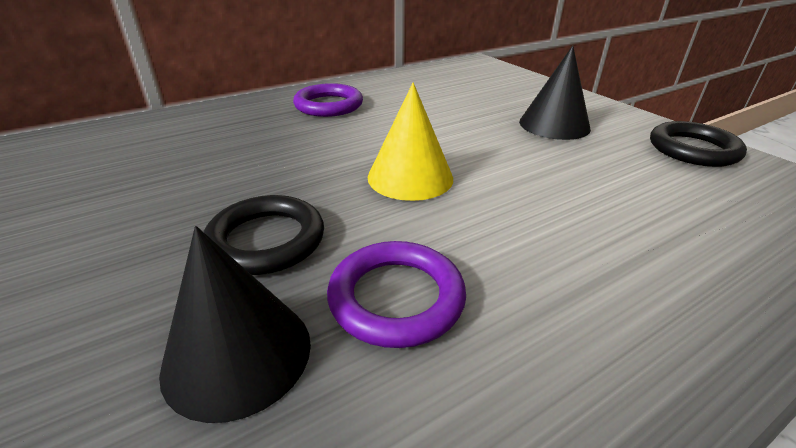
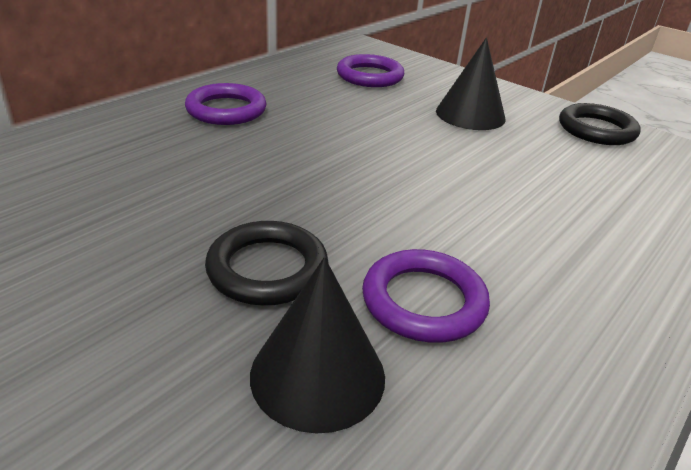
camera: 20 degrees left, 0 degrees up
yellow cone [367,82,453,201] -> none
none -> purple ring [337,54,404,87]

